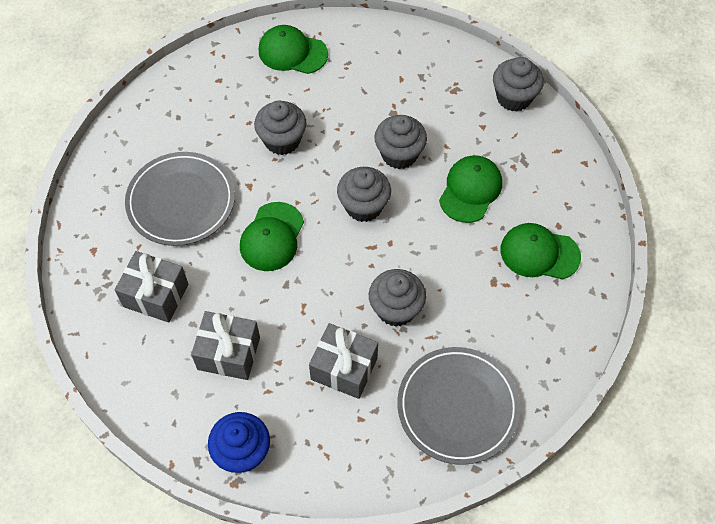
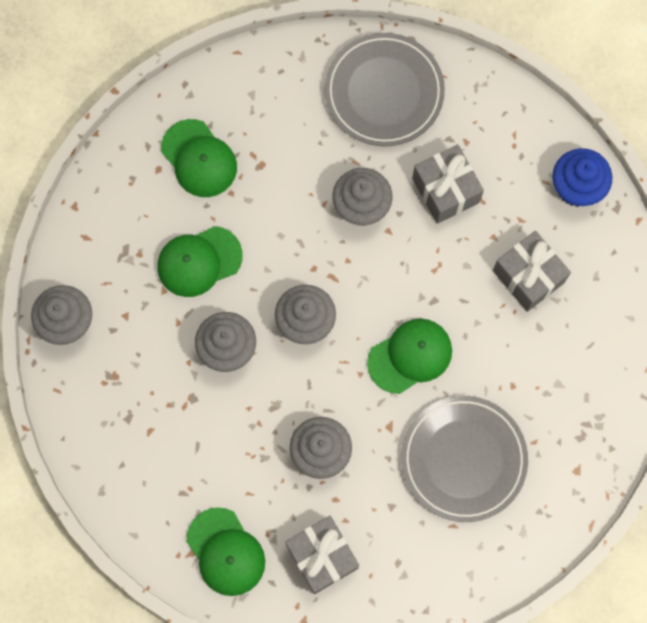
camera: 140 degrees left, 15 degrees up
grey gift [115,251,188,323] -> grey gift moved to [285,516,359,594]

